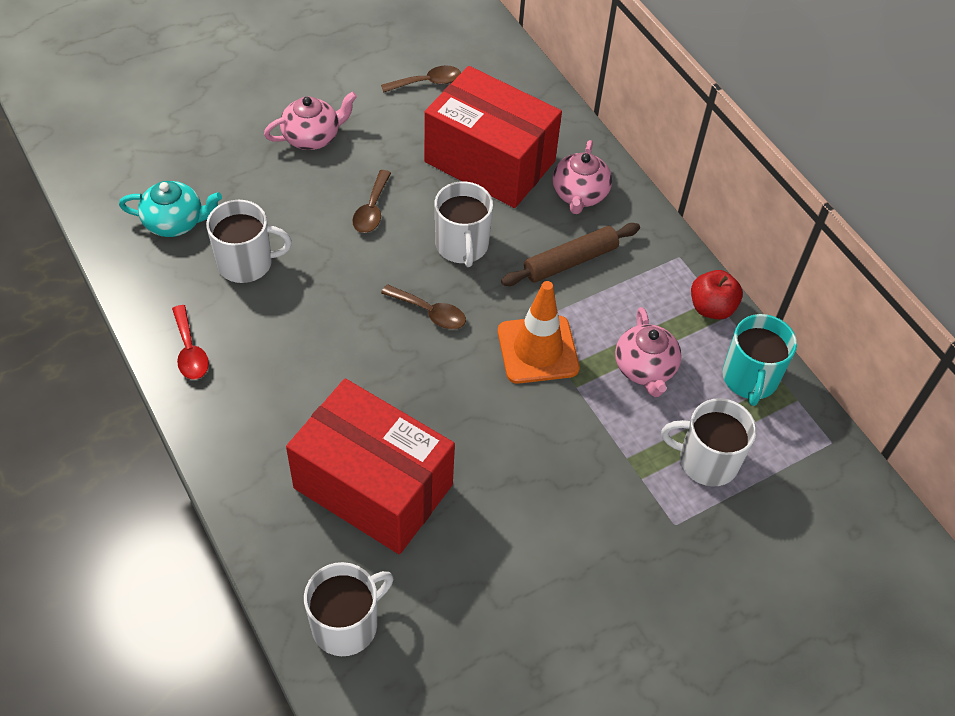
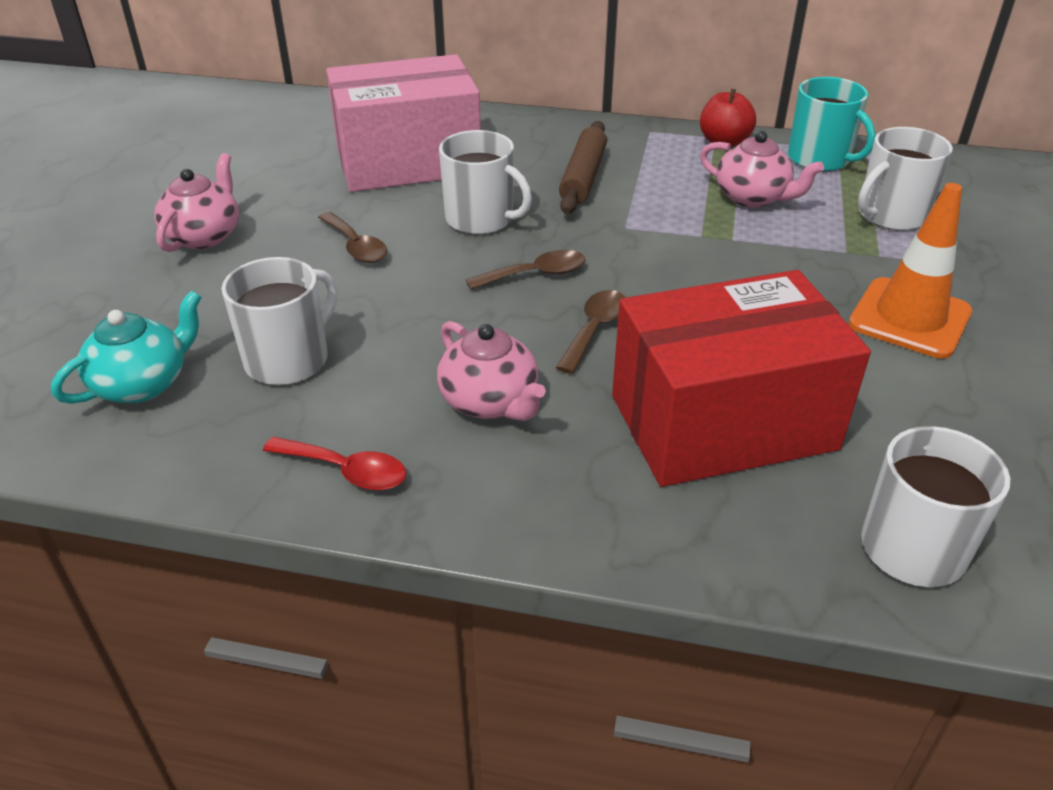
camera: 45 degrees left, 15 degrees down
brown spoon [381,66,461,93] -> brown spoon moved to [556,290,626,374]
red box [424,66,562,208] -> pink box [326,54,481,192]
orange traffic cone [498,281,580,384] -> orange traffic cone moved to [848,183,972,359]
pink teapot [552,140,612,214] -> pink teapot moved to [437,321,546,421]

